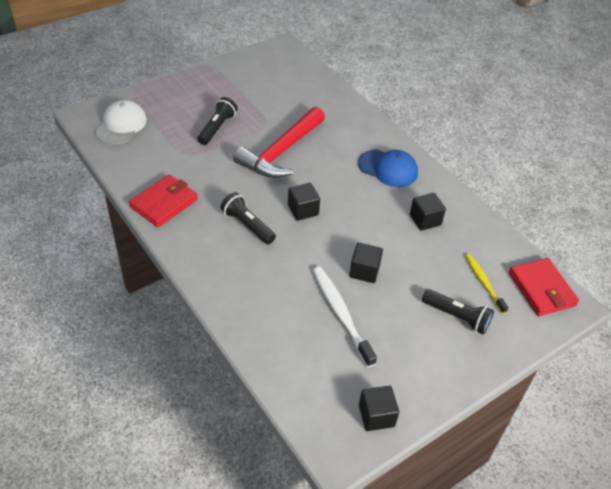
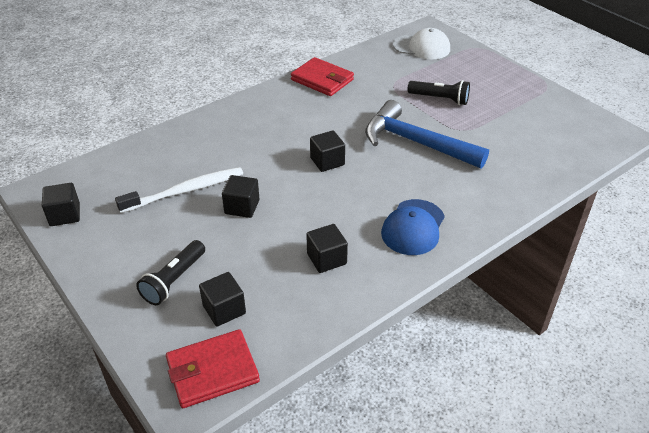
camera: 90 degrees right, 5 degrees down
black flashlight [220,192,276,244] -> none
red hammer [233,107,325,178] -> blue hammer [365,100,489,168]
yellow toothbrush [465,254,509,314] -> black cube [199,272,246,326]

